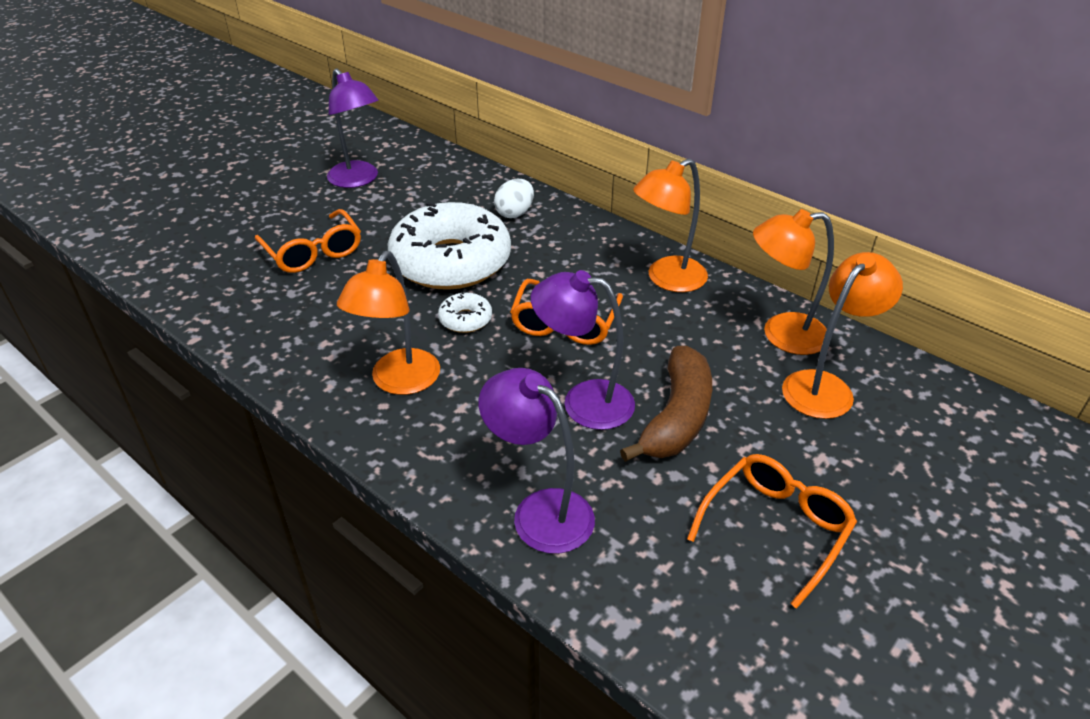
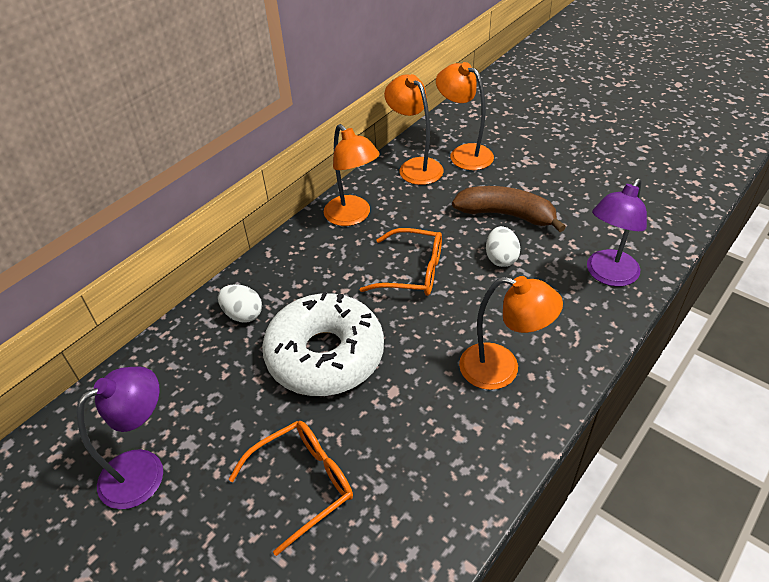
camera: 90 degrees left, 5 degrees up
white donut [438,292,492,333] -> none
purple lamp [531,270,635,430] -> white egg [486,226,520,267]
orange glasses [687,454,857,609] -> none
orange lamp [753,209,834,355] -> orange lamp turned 150 degrees clockwise [384,74,444,185]

